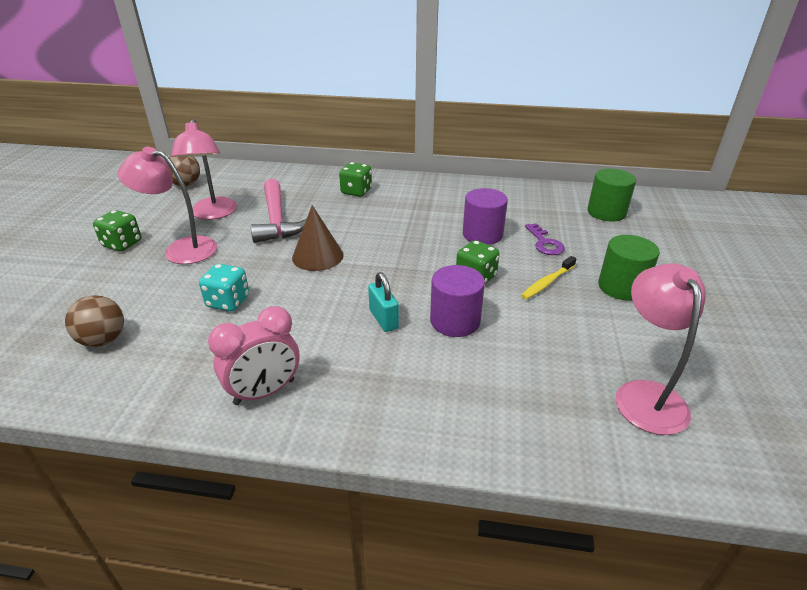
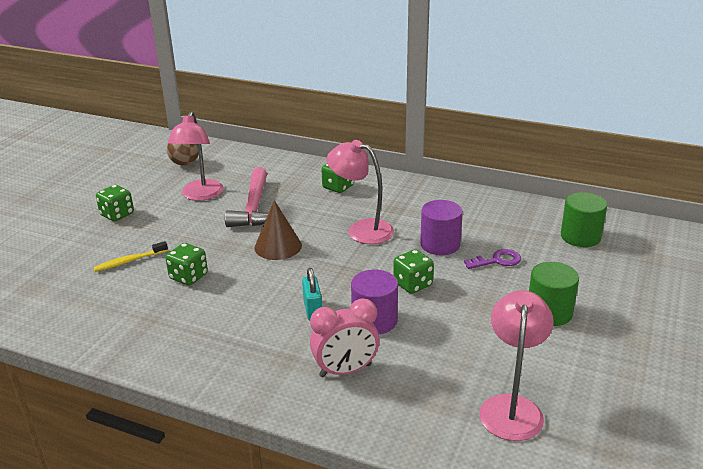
camera: 15 degrees right, 5 degrees down
brown ball [65,295,124,347] -> none
pink lamp [118,147,217,264] -> pink lamp moved to [327,140,394,244]
turquoise dice [199,264,249,312] -> green dice [165,243,208,285]
pink clock [208,306,300,405] -> pink clock moved to [310,298,379,377]
yellow toothbrush [521,256,576,299] -> yellow toothbrush moved to [93,241,168,272]
purple key [525,223,565,255] -> purple key turned 105 degrees counterclockwise [464,249,521,269]

